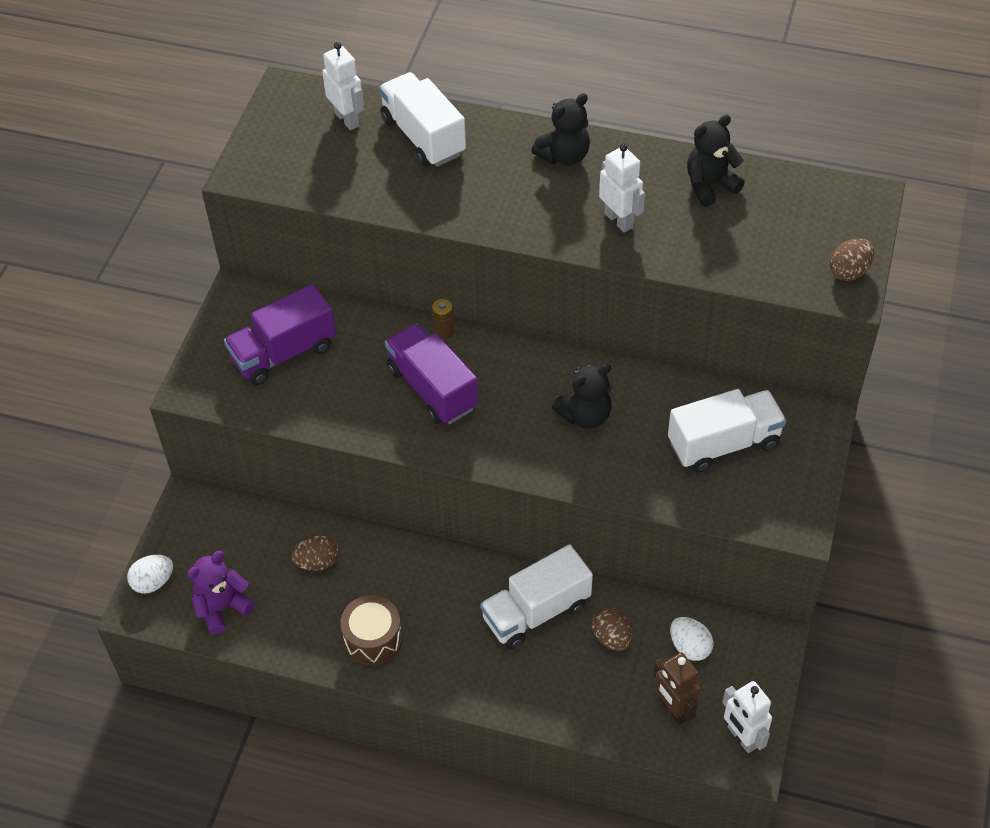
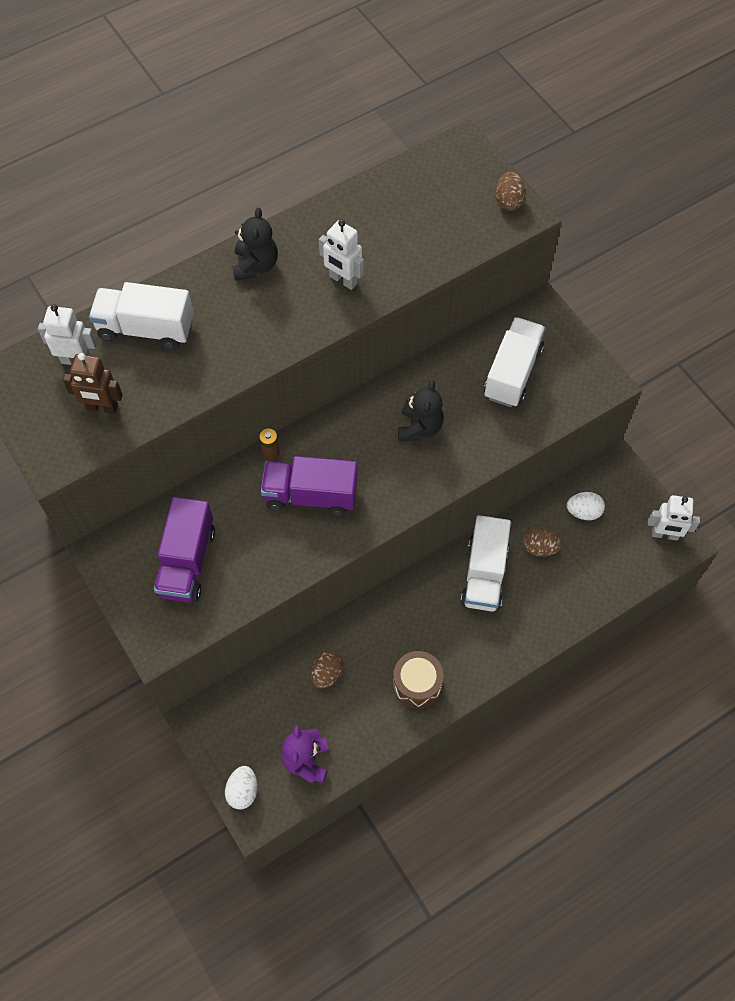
camera: 50 degrees left, 10 degrees up
white robot [599,143,645,232] -> white robot turned 150 degrees counterclockwise [319,220,364,290]
brown robot [653,652,701,725] -> brown robot moved to [63,353,123,414]
black teddy bear [687,114,745,207] -> none

